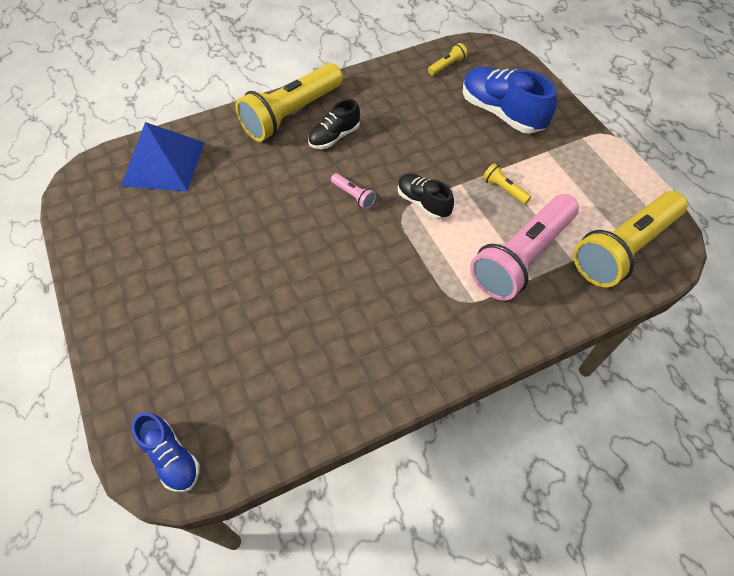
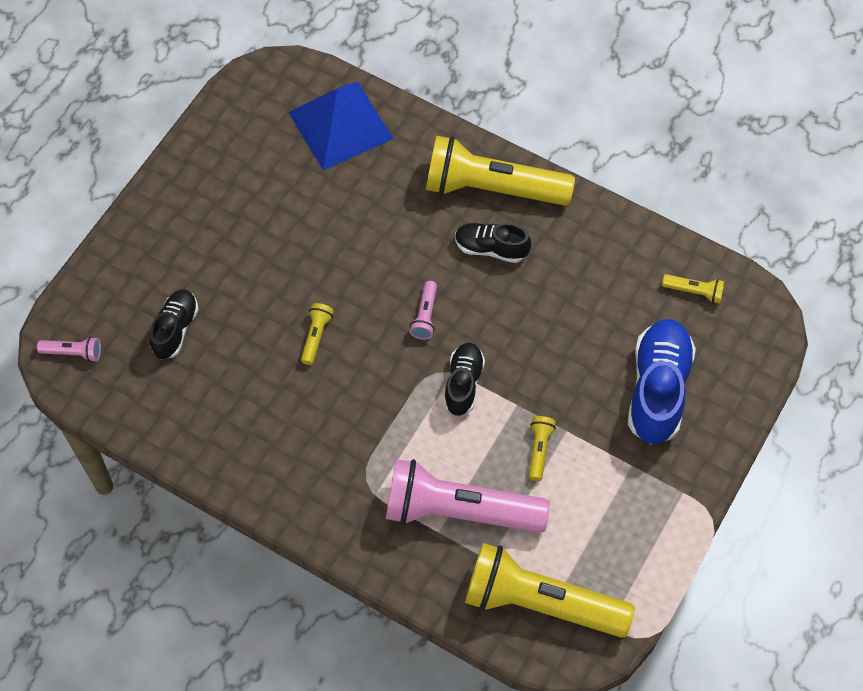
camera: 55 degrees right, 5 degrees up
blue shoe [131,412,200,492] -> pink flashlight [37,337,101,362]
none -> black shoe [149,289,199,359]
none -> yellow flashlight [301,303,334,365]

